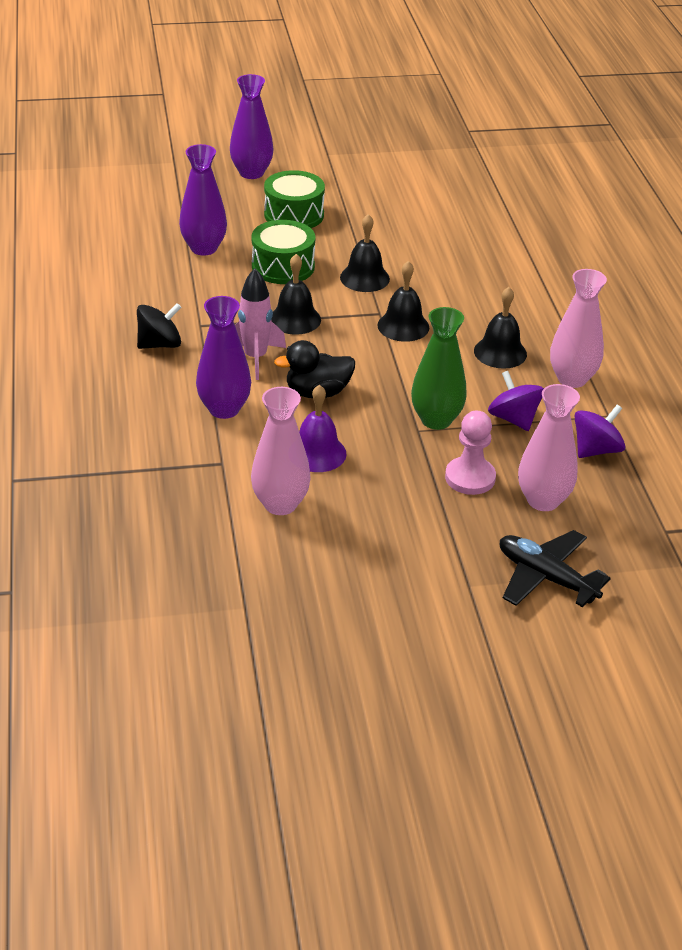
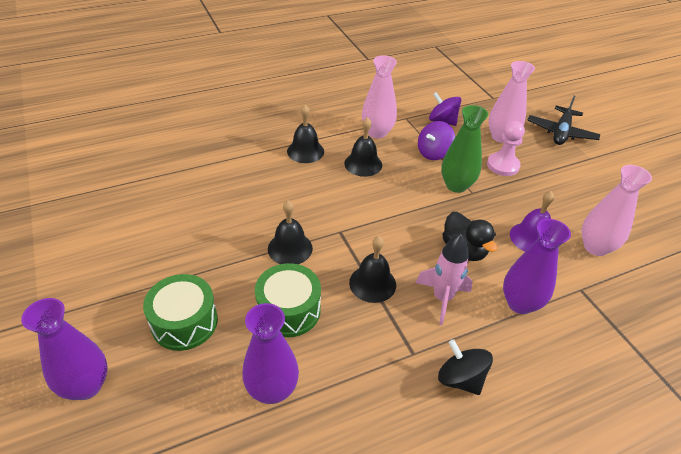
camera: 105 degrees left, 5 degrees up
black bell [377,261,429,342] -> black bell moved to [287,104,324,163]

